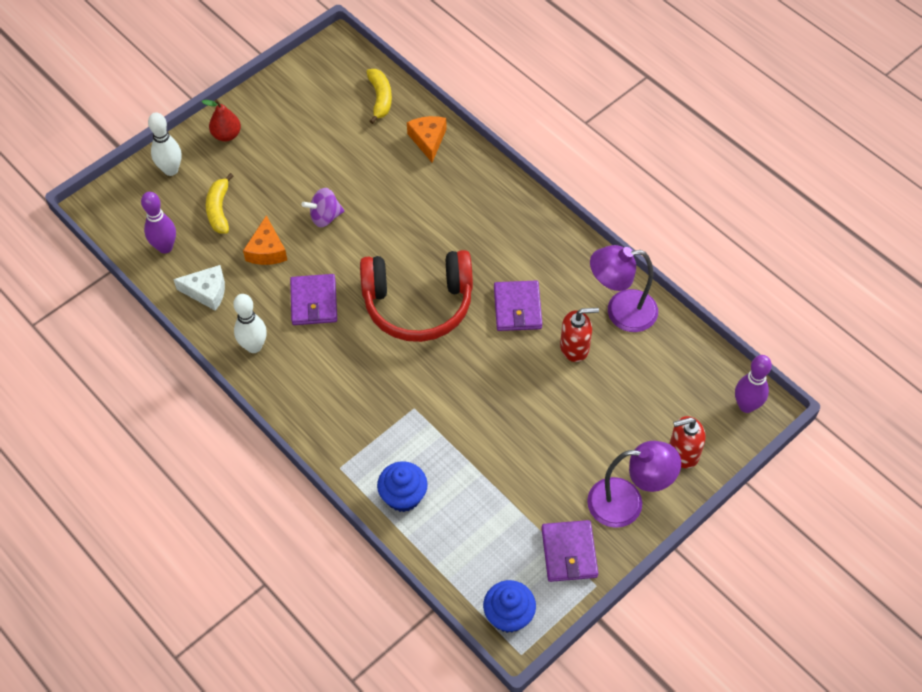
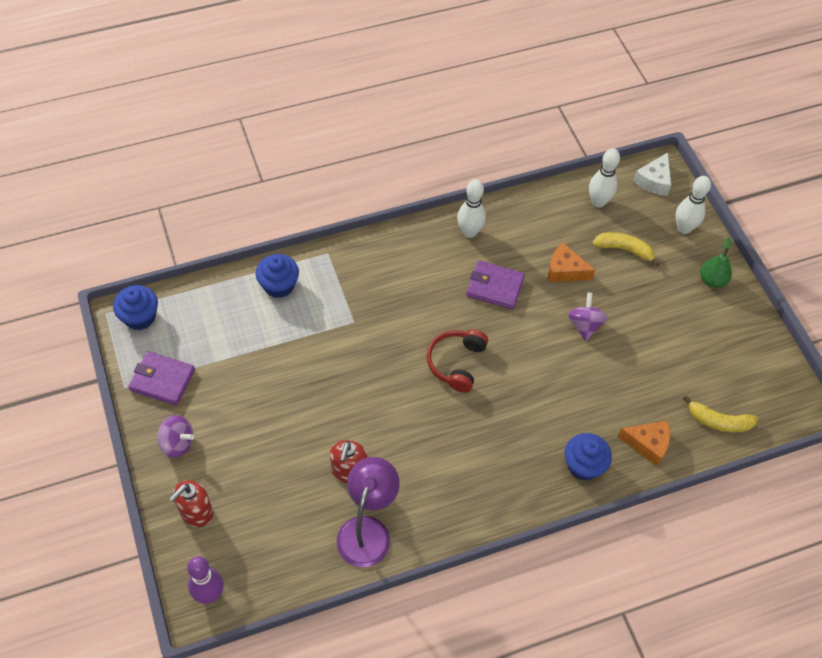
camera: 110 degrees right, 0 degrees up
purple bowling pin [141,192,176,254] -> white bowling pin [589,148,620,208]
white cheese [173,265,225,311] -> white cheese moved to [633,153,671,196]
red pear [202,99,241,141] -> green pear [700,237,732,288]
red headphones [360,250,473,342] -> red headphones [427,329,488,392], size x0.58
purple wallet [494,280,542,331] -> none
purple lamp [587,441,681,528] -> purple spinning top [157,415,194,458]
red soap dispenser [669,416,705,469] -> red soap dispenser turned 150 degrees counterclockwise [169,480,213,527]
none -> blue cupcake [565,433,612,481]

